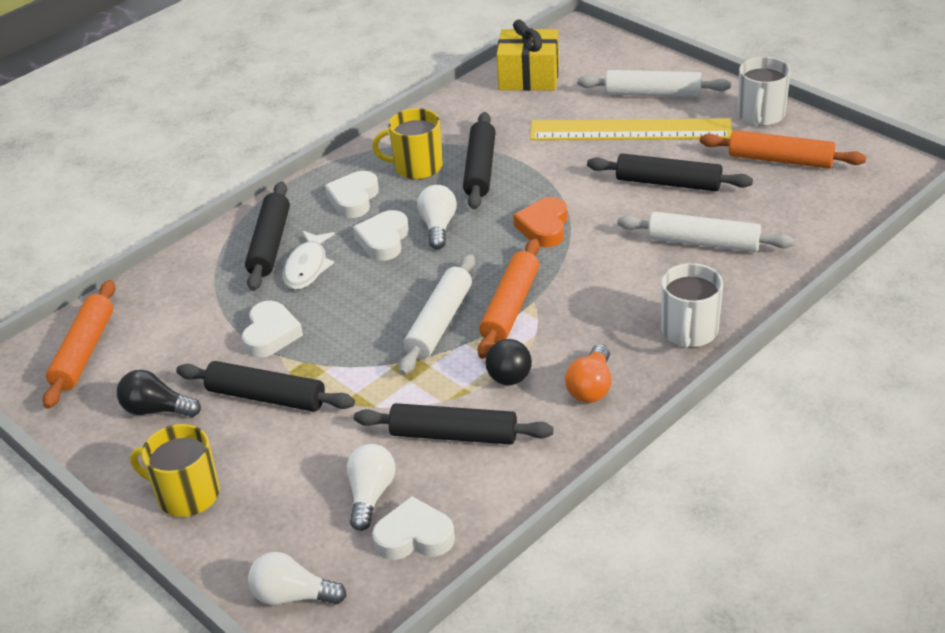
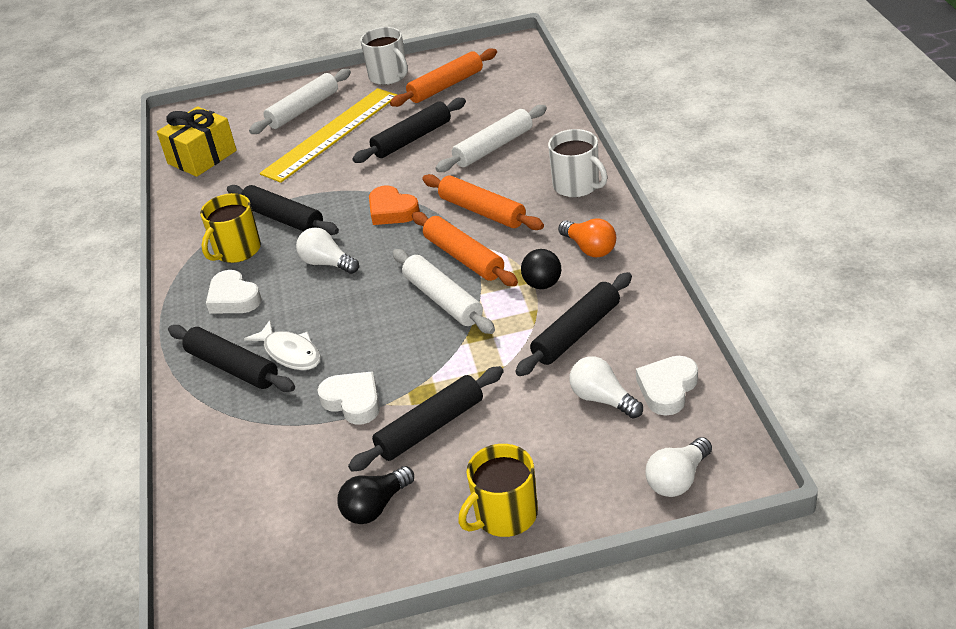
camera: 55 degrees left, 0 degrees up
orange rolling pin [43,280,115,409] -> orange rolling pin moved to [422,174,544,230]
white heart [353,210,409,261] -> none

